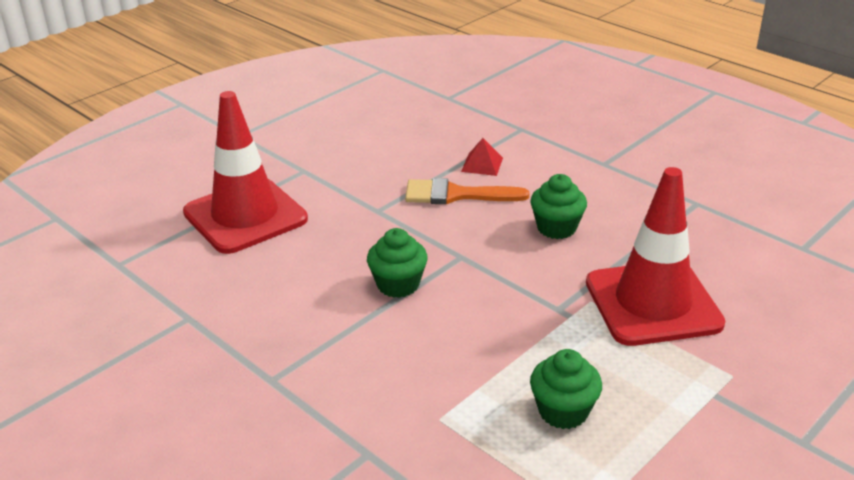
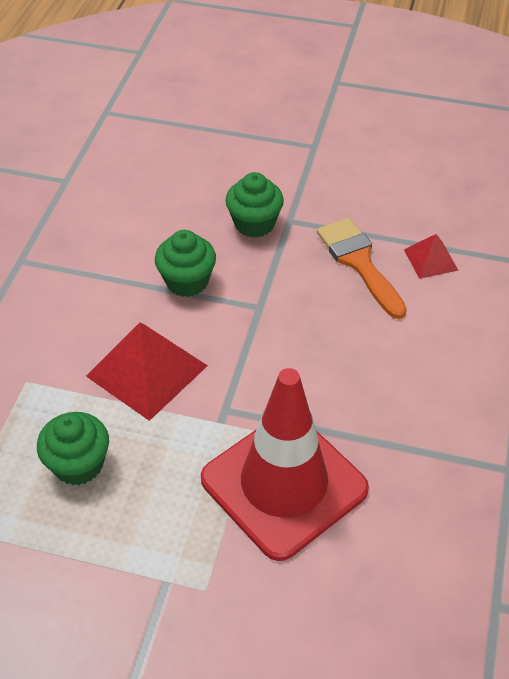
camera: 60 degrees right, 15 degrees up
red traffic cone [183,91,308,254] -> none
green cupcake [530,174,587,239] -> green cupcake moved to [225,172,284,238]
none -> red pyramid [86,322,208,421]

